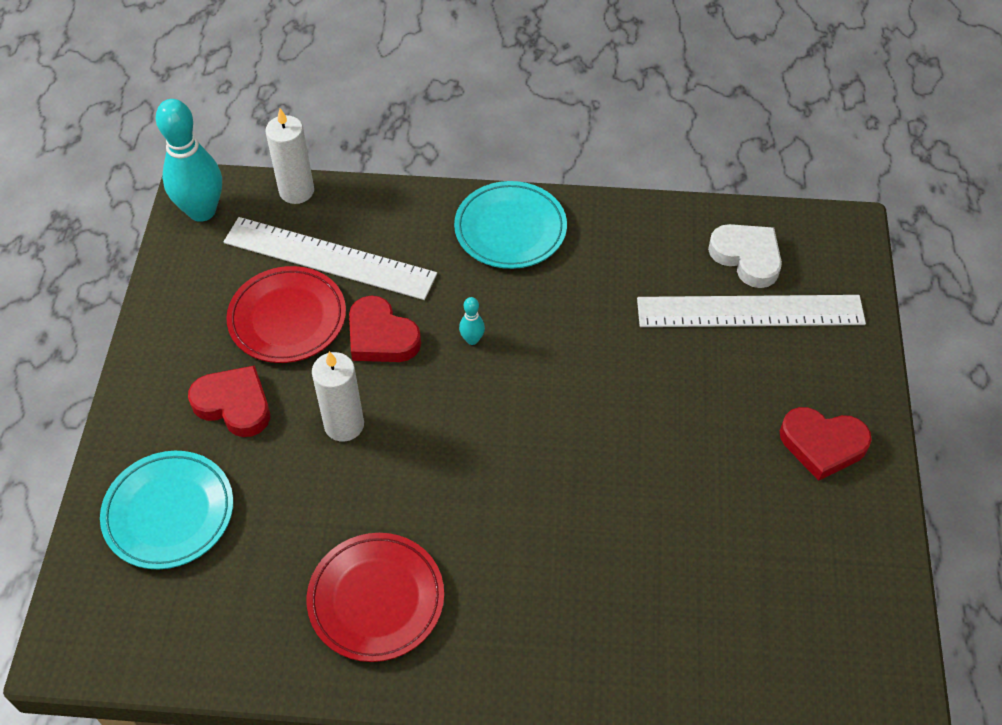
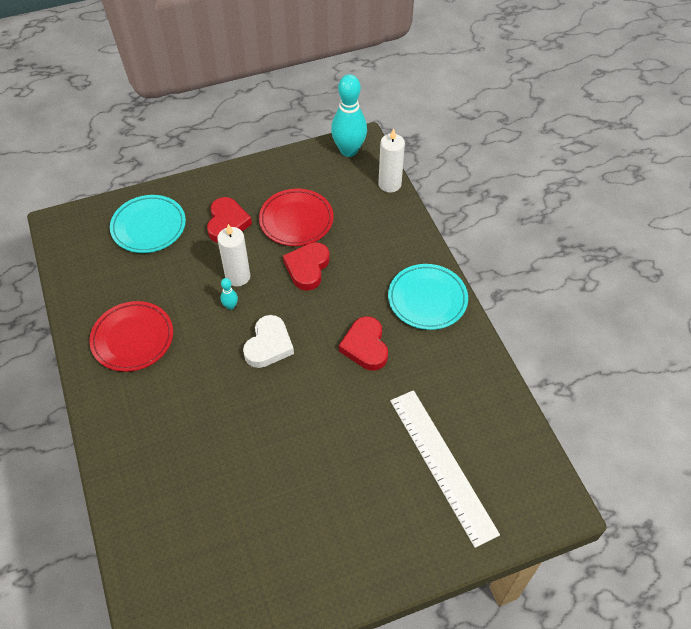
camera: 65 degrees right, 0 degrees up
white ruler [224,217,437,300] -> none
turquoise bowling pin [459,297,485,345] -> turquoise bowling pin moved to [220,278,238,310]
white heart [708,224,782,288] -> white heart moved to [243,315,294,368]
red heart [780,407,872,481] -> red heart moved to [339,316,388,370]

